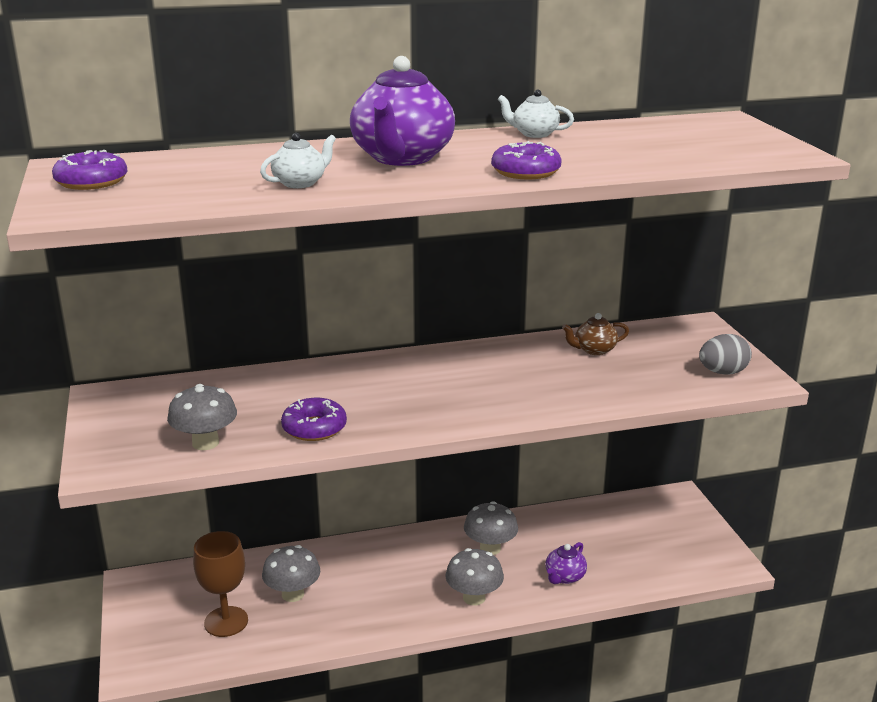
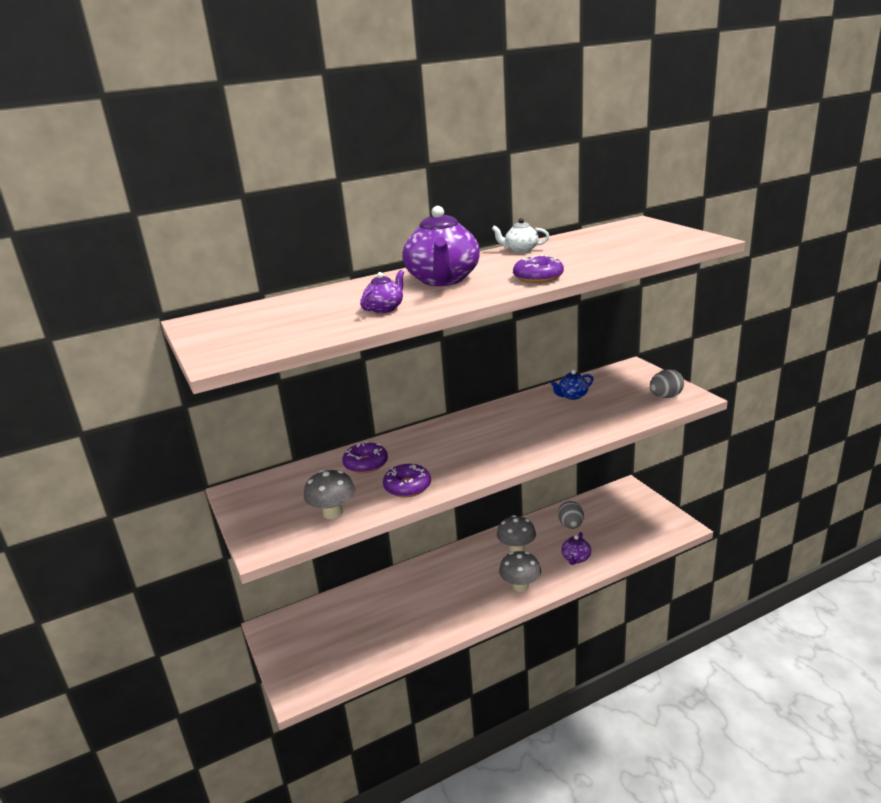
camera: 10 degrees left, 0 degrees up
purple donut [52,150,127,190] -> purple donut moved to [342,441,388,473]
brown goblet [193,531,248,637] -> none
white teapot [260,133,336,188] -> purple teapot [360,270,404,313]
grey mushroom [262,545,320,602] -> none
brown teapot [562,313,629,355] -> blue teapot [551,370,594,400]
none -> grey egg [558,501,584,529]

